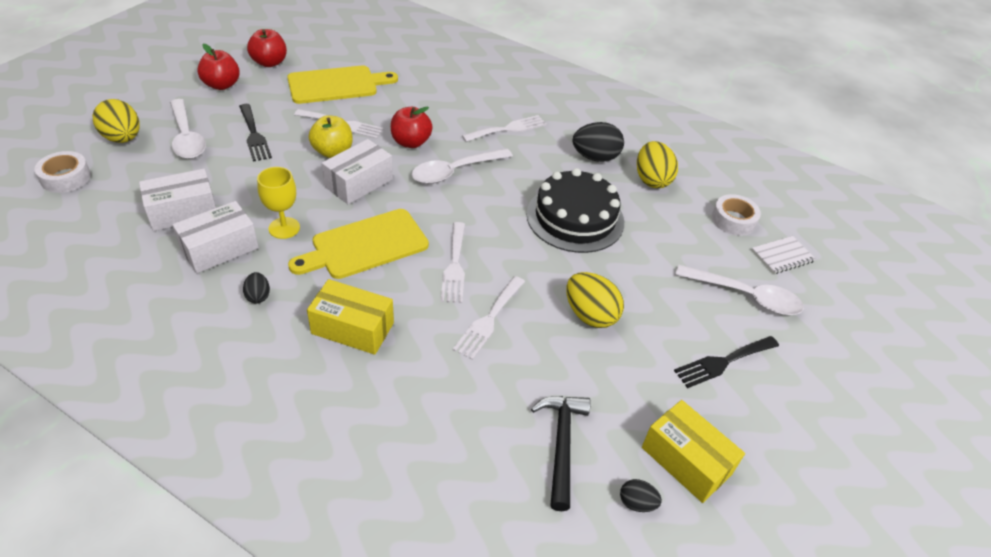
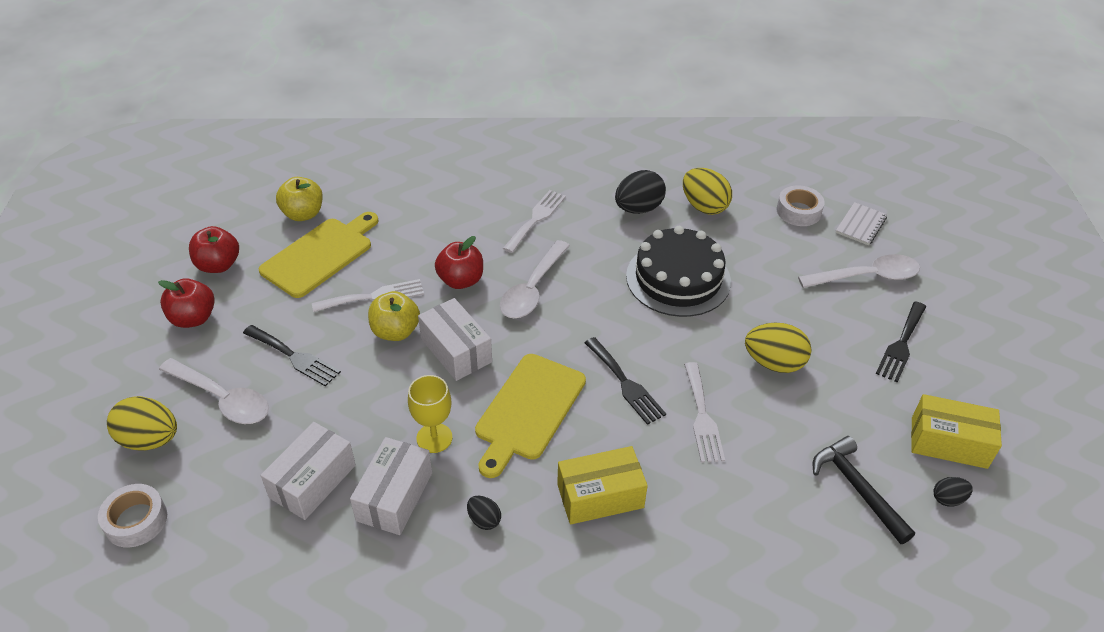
camera: 30 degrees left, 0 degrees up
white box [322,139,393,204] -> white box turned 45 degrees counterclockwise [418,298,492,381]
white fork [440,222,465,303] -> black fork [585,337,666,425]
none -> yellow apple [276,177,323,221]

